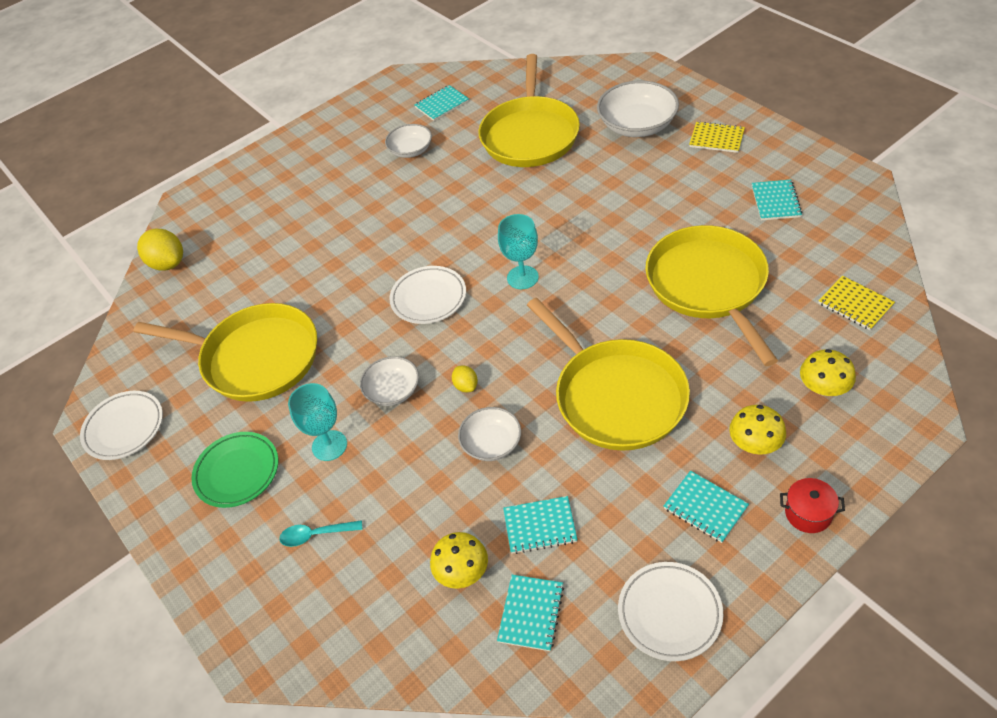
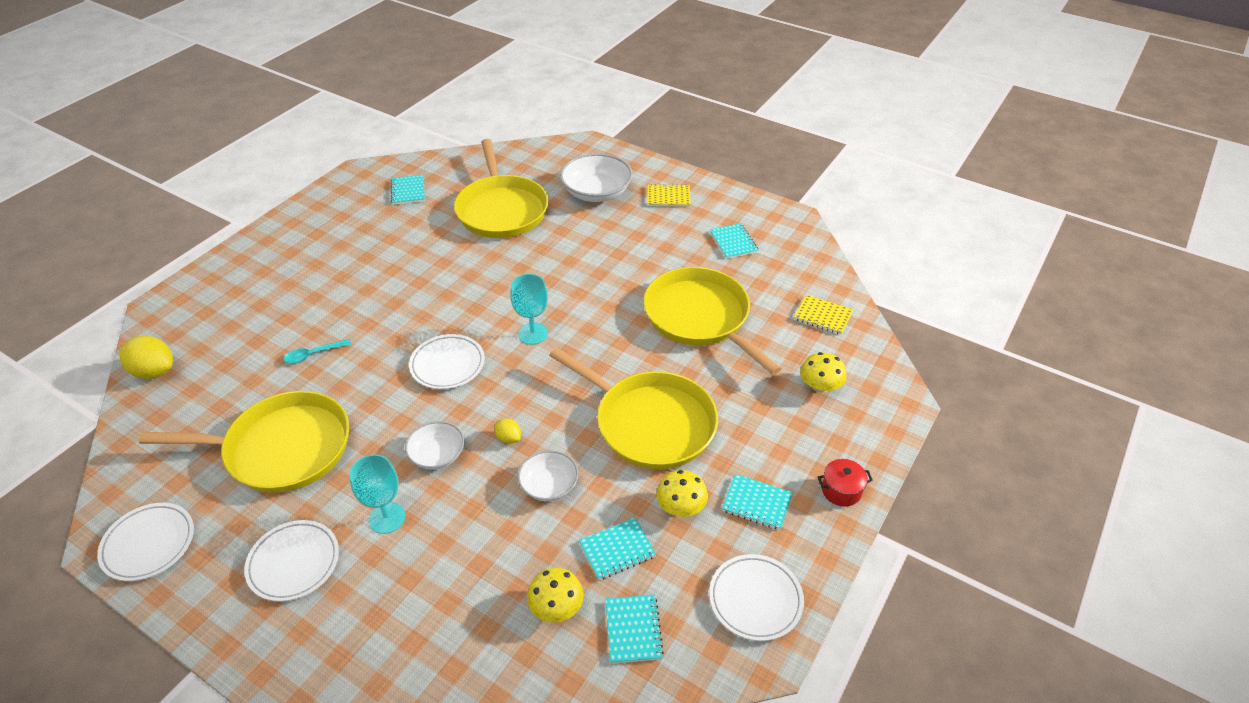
camera: 25 degrees left, 5 degrees down
green plate [191,432,278,508] -> white plate [244,520,339,602]
turquoise spoon [279,520,362,547] -> turquoise spoon moved to [283,339,351,364]
white bowl [385,124,432,158] -> none
turquoise notebook [414,85,469,121] -> turquoise notebook turned 45 degrees counterclockwise [391,175,425,205]
yellow mushroom [729,405,786,455] -> yellow mushroom moved to [656,470,708,517]

